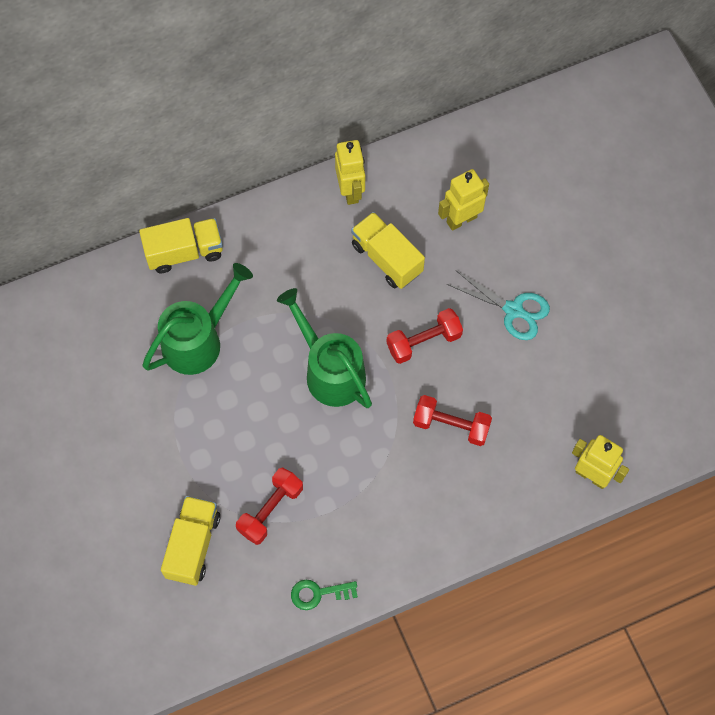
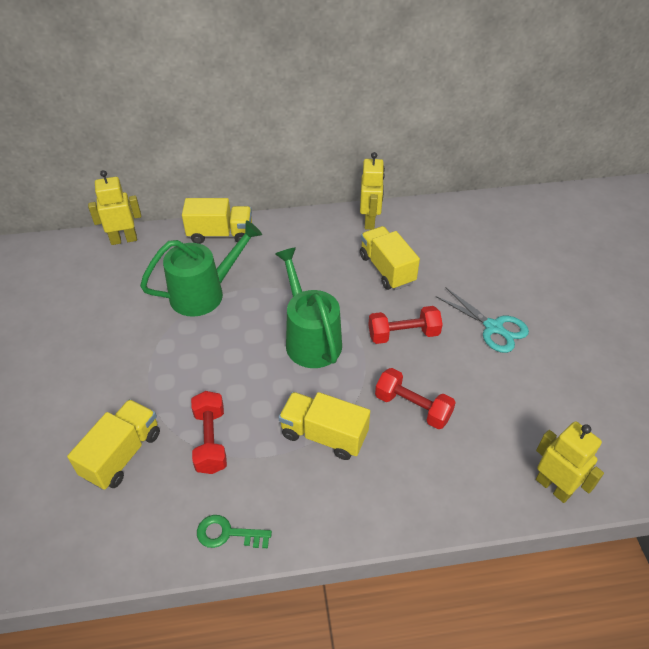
camera: 15 degrees right, 20 degrees down
red dumbbell [236,467,303,545] -> red dumbbell turned 60 degrees counterclockwise [191,391,227,474]
yellow robot [438,169,489,231] -> yellow robot moved to [88,170,141,245]
none -> yellow truck [279,392,370,460]

